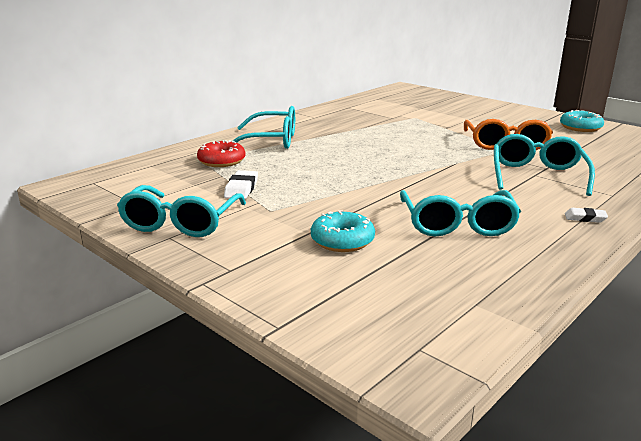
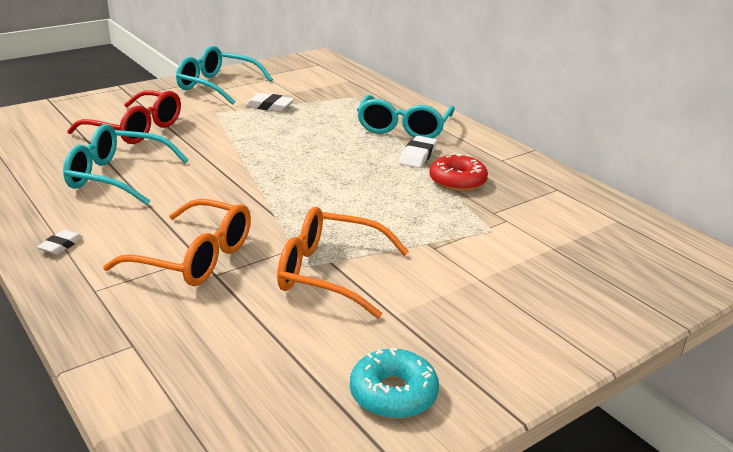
camera: 100 degrees right, 5 degrees up
red donut [197,140,246,167] -> red donut moved to [429,153,488,191]
turquoise donut [311,211,375,252] -> red glasses [67,90,181,144]
turquoise glasses [494,134,595,196] -> orange glasses [103,199,251,286]
none -> white eraser [399,136,437,168]

